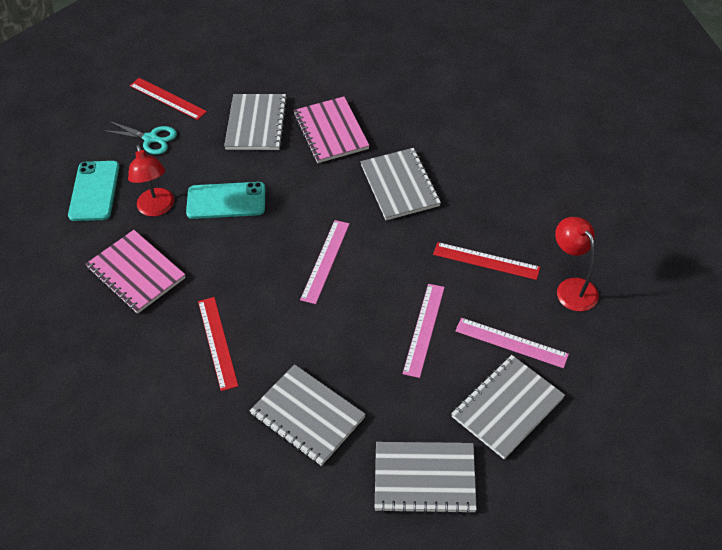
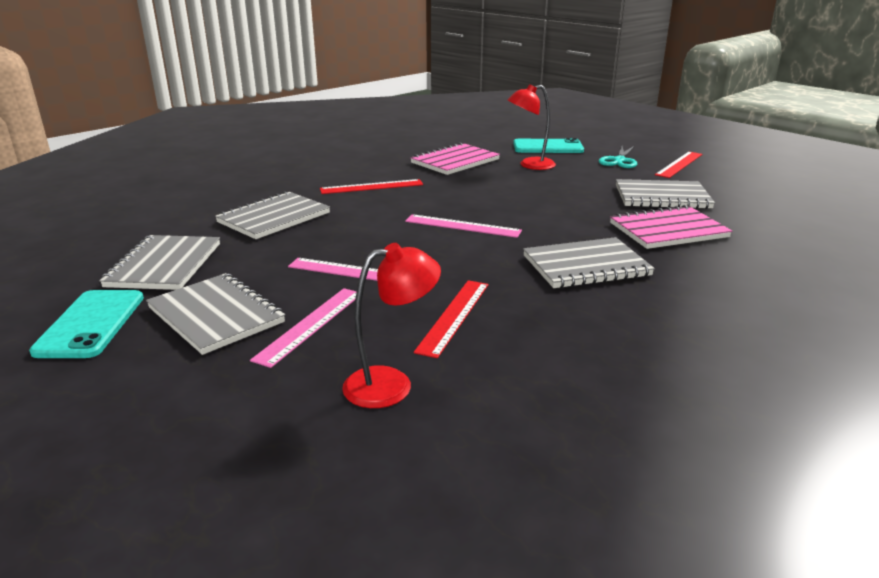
camera: 90 degrees right, 25 degrees down
turquoise phone [186,182,265,219] -> turquoise phone moved to [29,290,144,358]

